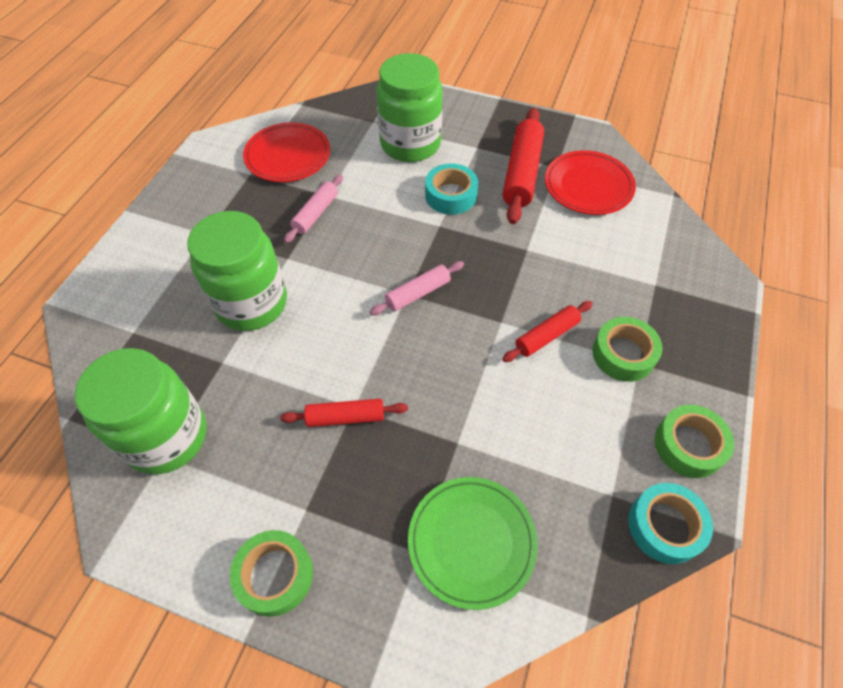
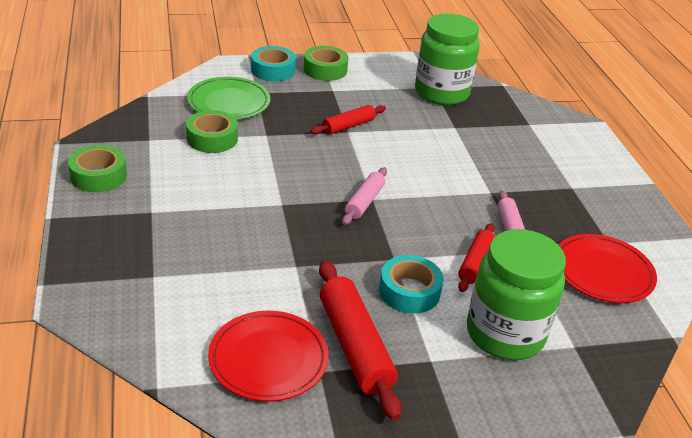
camera: 145 degrees right, 20 degrees down
green jar [188,211,287,331] -> none
red rolling pin [502,301,592,362] -> red rolling pin moved to [458,223,495,292]
green tape [592,317,662,382] -> green tape moved to [186,110,238,153]
turquoise tape [628,483,713,564] -> turquoise tape moved to [251,46,296,81]

